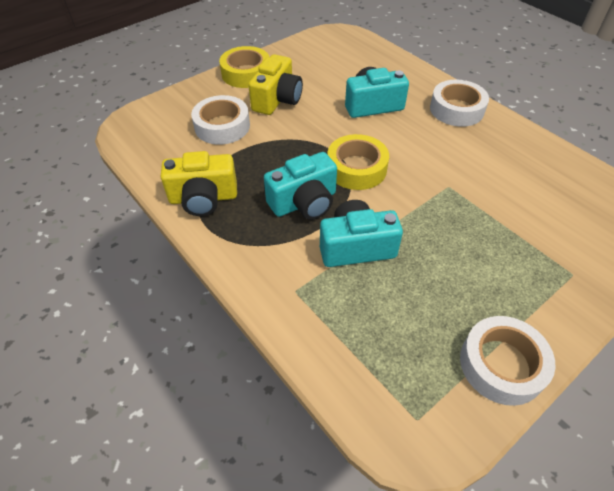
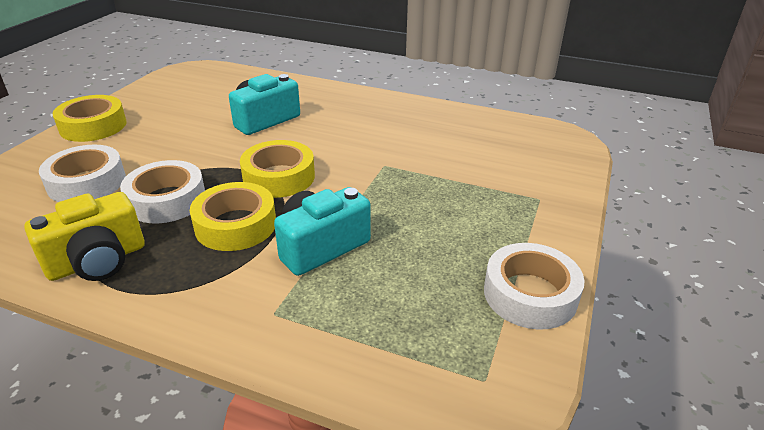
camera: 30 degrees left, 15 degrees down
yellow camera [248,54,303,115] -> none
turquoise camera [264,152,337,220] -> yellow tape [190,182,276,251]
white tape [430,80,489,127] -> white tape moved to [120,160,205,223]

